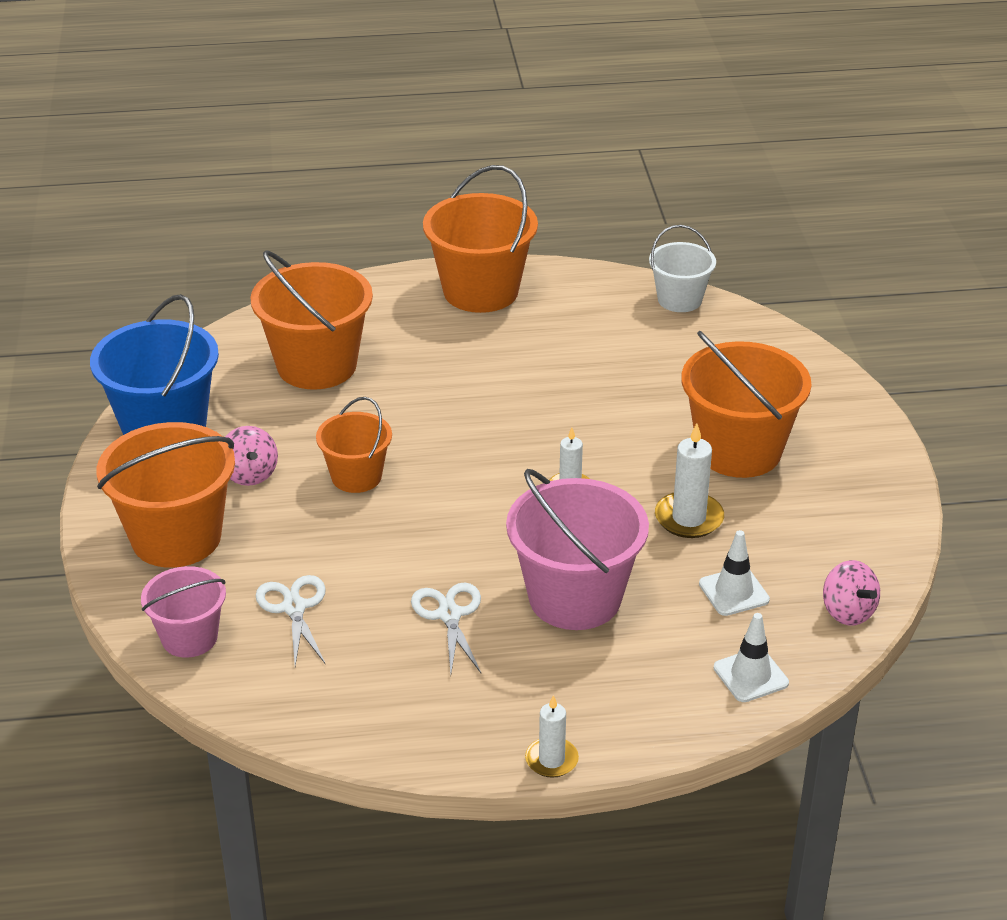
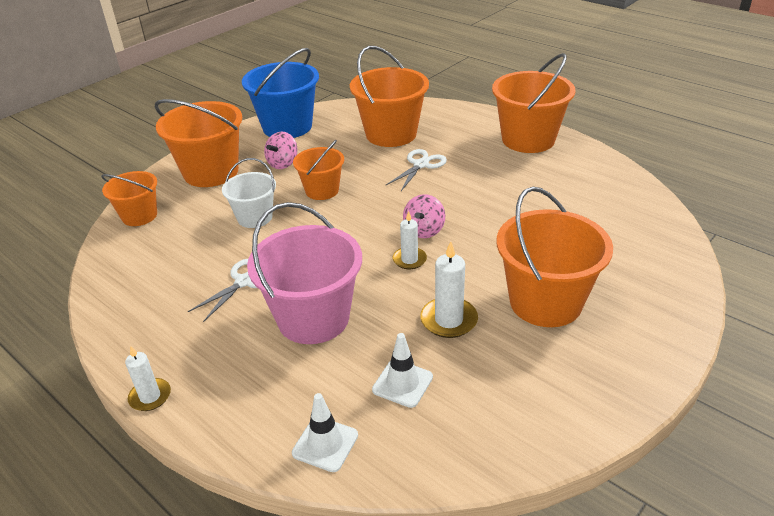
camera: 50 degrees right, 0 degrees up
pink bucket [141,566,226,658] -> orange bucket [101,171,157,226]
white scissors [255,575,326,666] -> white scissors moved to [386,149,447,191]
white bucket [649,225,716,312] -> white bucket moved to [222,158,276,228]
pink spinning top [823,560,880,625] -> pink spinning top moved to [403,194,445,238]

